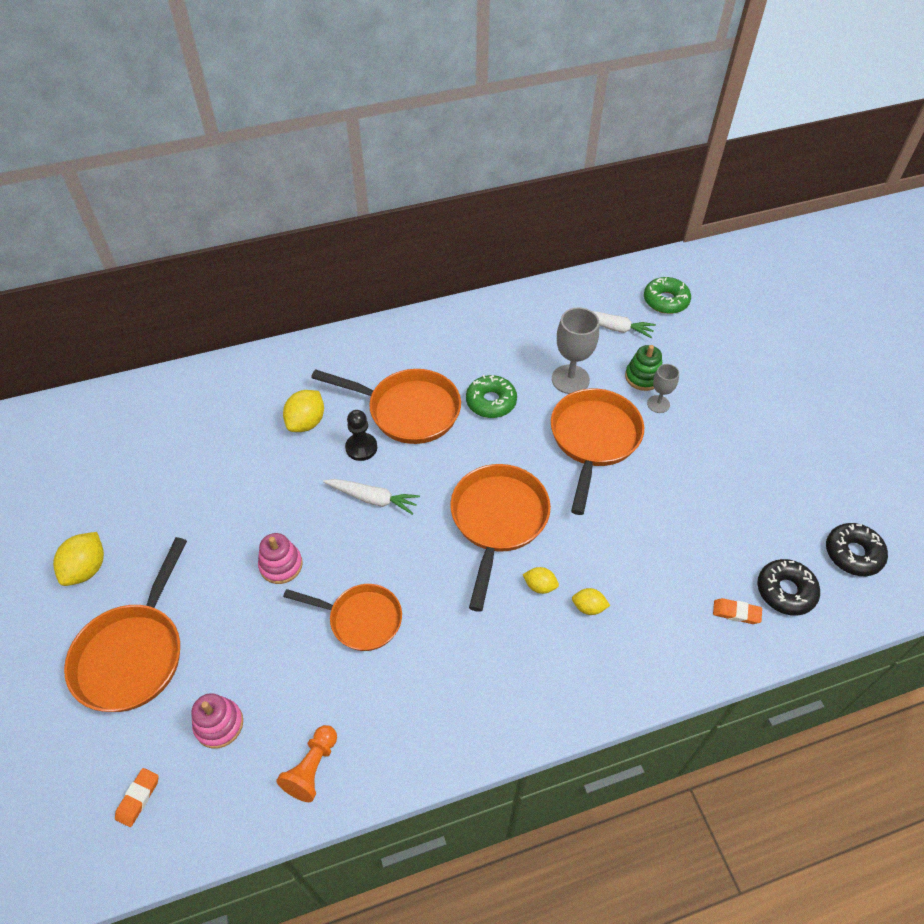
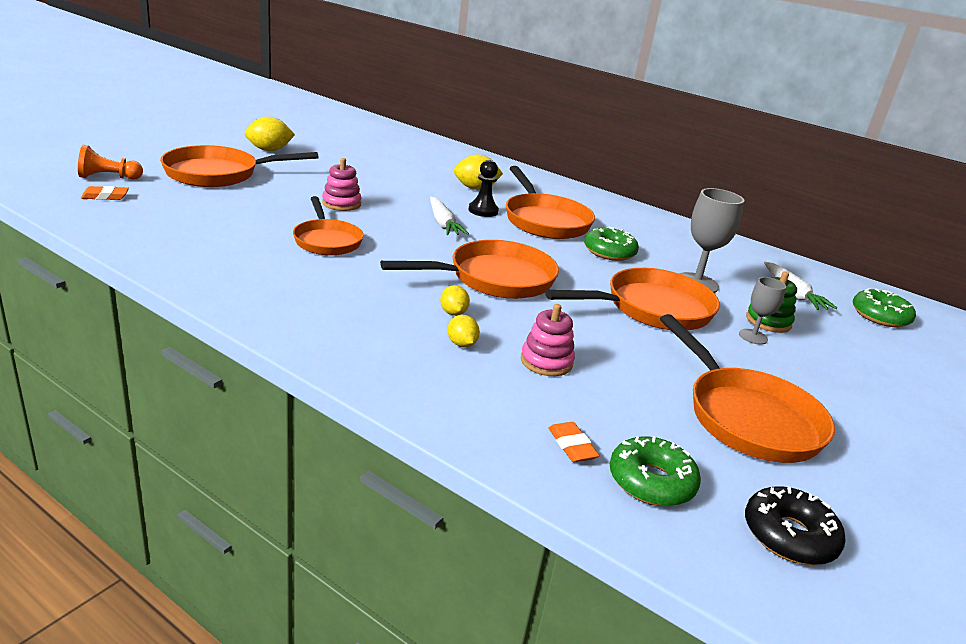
camera: 50 degrees right, 25 degrees down
pink stacking toy [192,693,243,749] -> pink stacking toy moved to [521,304,575,376]
orange pawn [276,725,337,802] -> orange pawn moved to [78,145,143,180]
black donut [757,559,820,616] -> green donut [610,436,701,506]
none -> orange pan [660,314,835,463]

